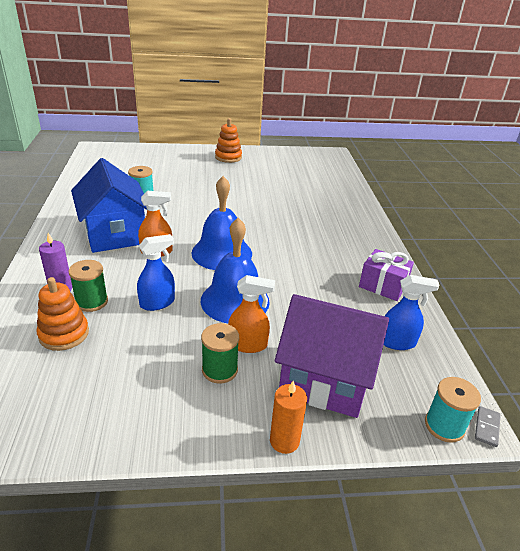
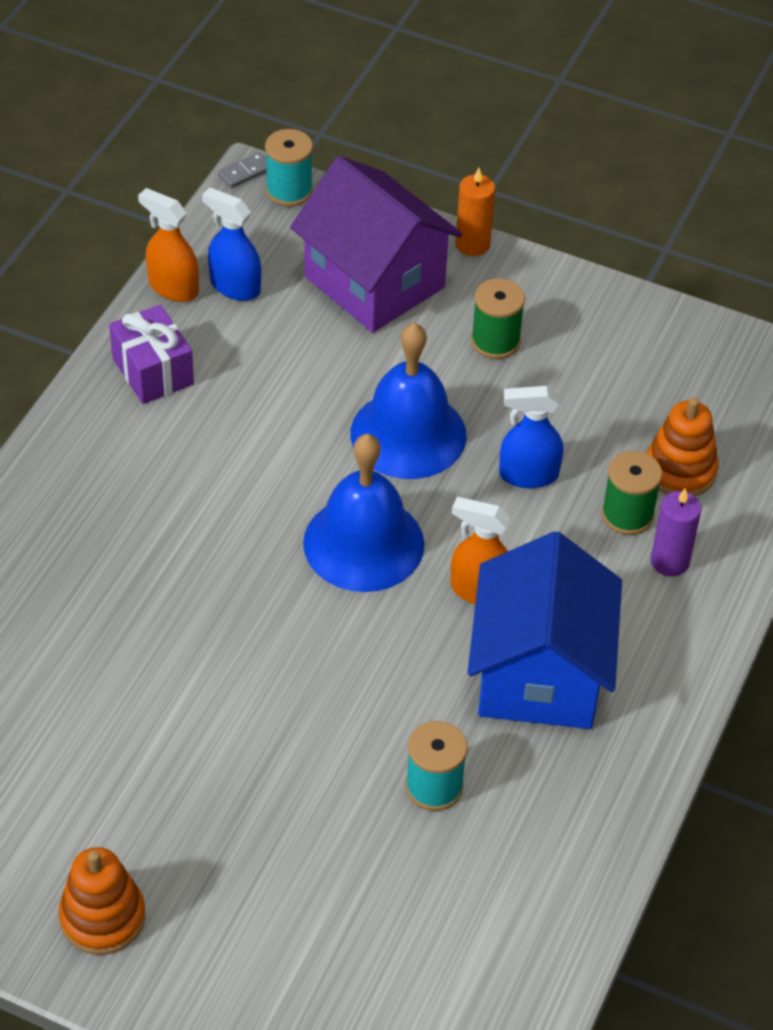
camera: 150 degrees left, 15 degrees up
orange spray bottle [228,275,275,353] -> orange spray bottle moved to [138,188,199,302]

